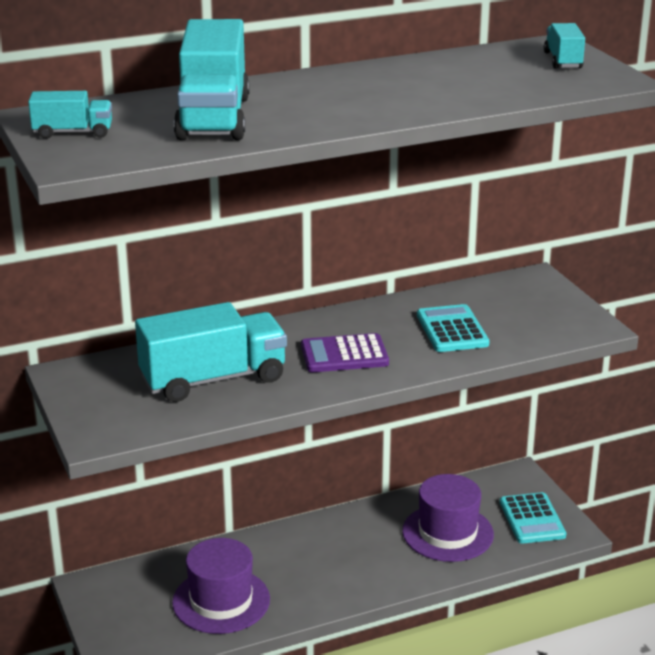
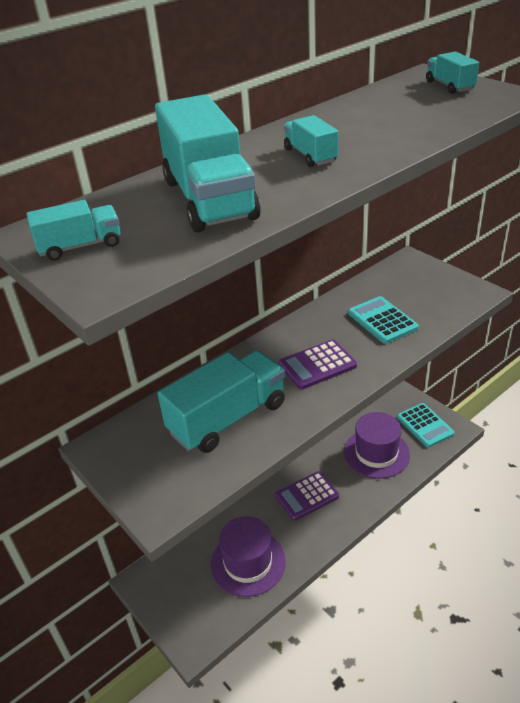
camera: 15 degrees left, 10 degrees up
none -> purple calculator [275,471,339,521]
none -> turquoise truck [284,115,338,167]

